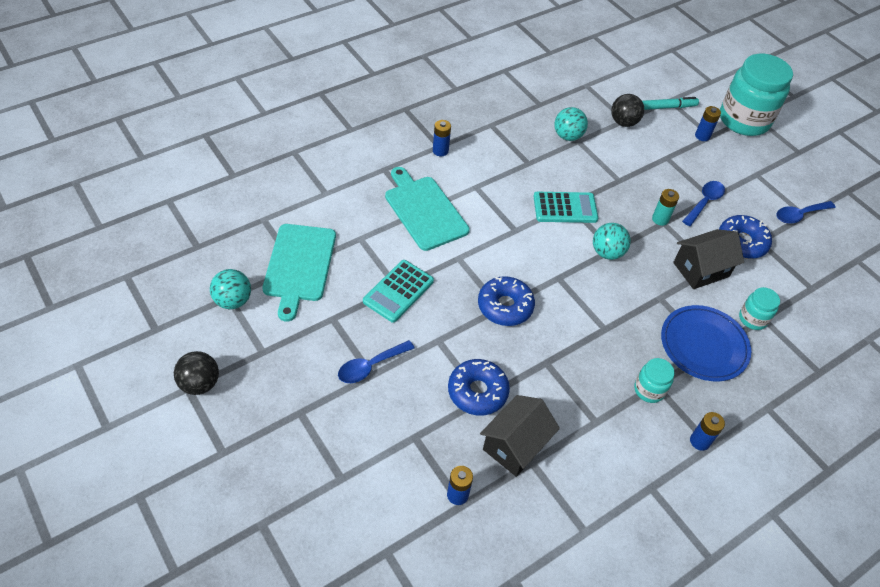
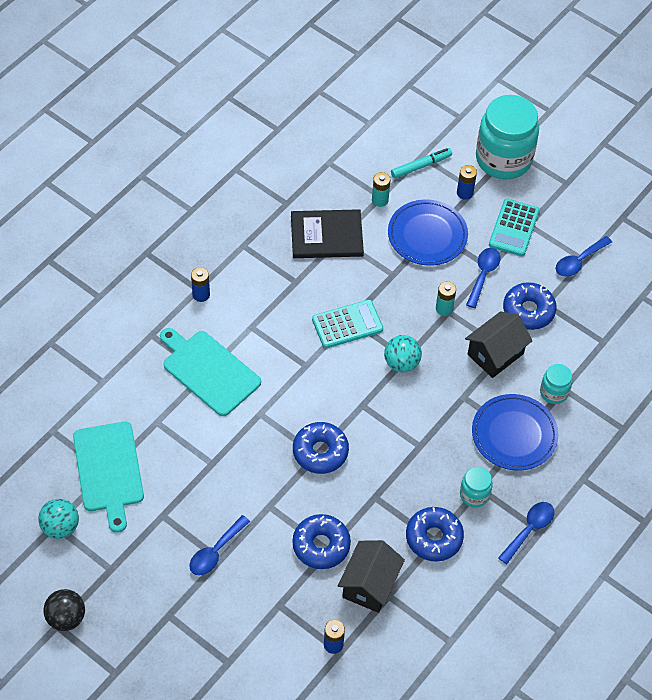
camera: 15 degrees left, 5 degrees up
turquoise calculator [363,260,434,323] -> turquoise calculator moved to [489,199,540,256]
turquoise ball [554,107,588,141] -> black book [291,209,364,258]
black ball [611,94,644,127] -> turquoise battery [372,172,391,207]
blue battery [690,412,725,451] -> blue spoon [498,502,554,564]
none -> blue plate [388,200,468,266]
none -> blue donut [406,507,464,561]

